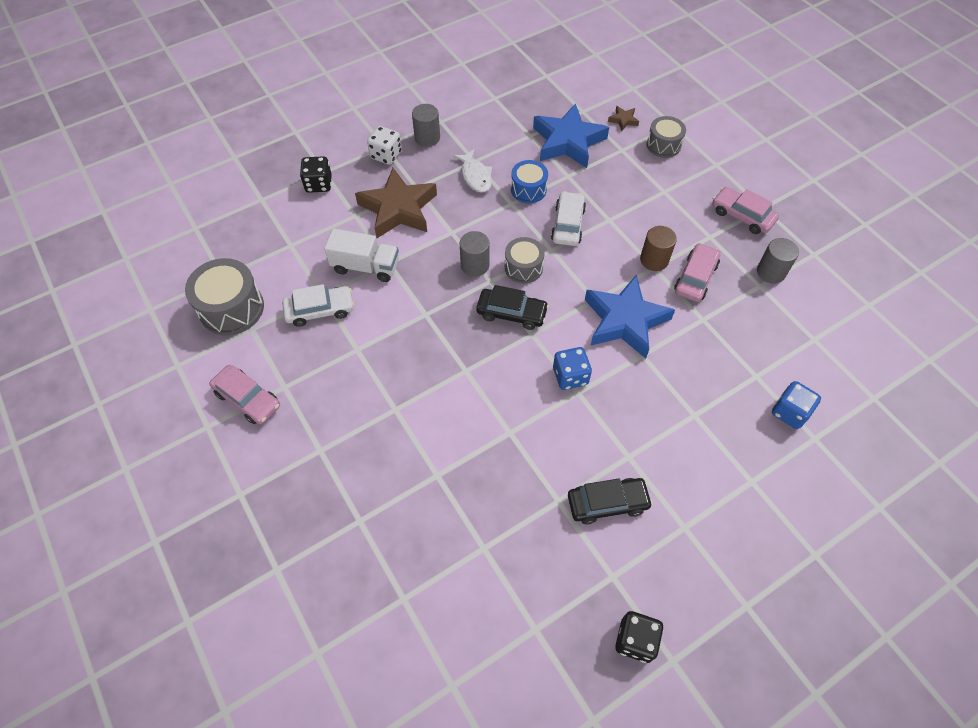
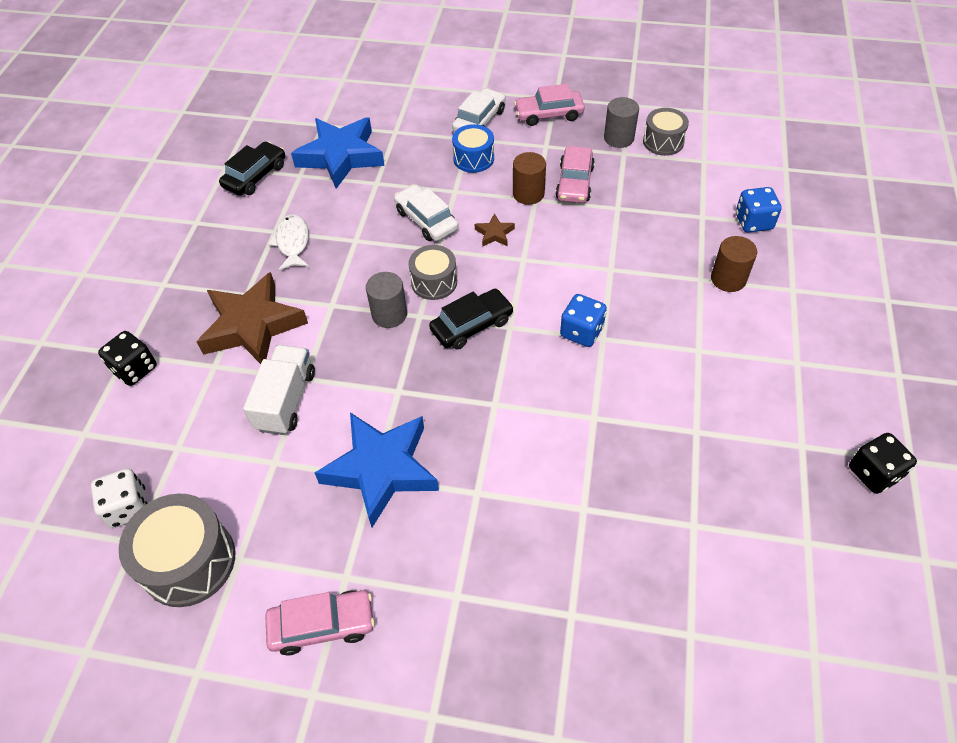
camera: 45 degrees left, 5 degrees down
white car [282,284,354,327] -> white car moved to [452,88,506,132]
white truck [324,229,399,282] -> white truck turned 45 degrees counterclockwise [243,345,315,435]
white dice [367,126,402,165] -> white dice moved to [91,468,147,528]
grey cylinder [412,104,440,147] -> none
white fish [453,149,492,192] -> white fish turned 120 degrees counterclockwise [268,214,309,271]
blue drum [511,160,548,203] -> blue drum moved to [452,124,494,173]
black car [568,478,653,525] -> black car moved to [219,142,285,196]
blue star [585,275,675,358] -> blue star moved to [315,413,439,527]
brown star [608,106,639,131] -> brown star moved to [475,213,515,247]
grey drum [647,116,686,158] -> grey drum moved to [643,108,689,156]
pink car [674,243,721,302] -> pink car turned 150 degrees counterclockwise [555,146,595,203]
none -> brown cylinder [711,236,757,292]

